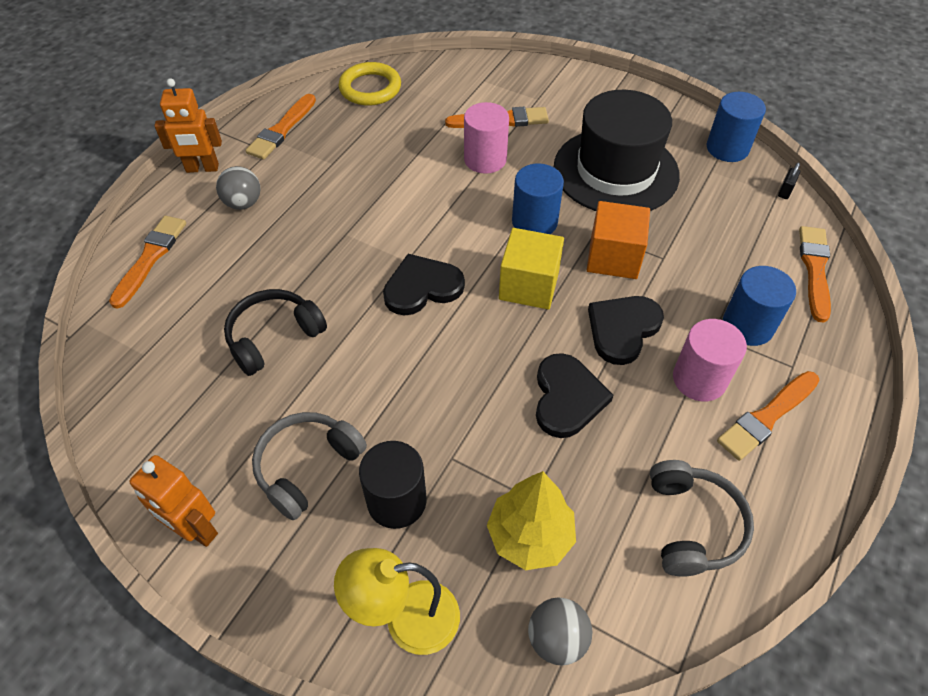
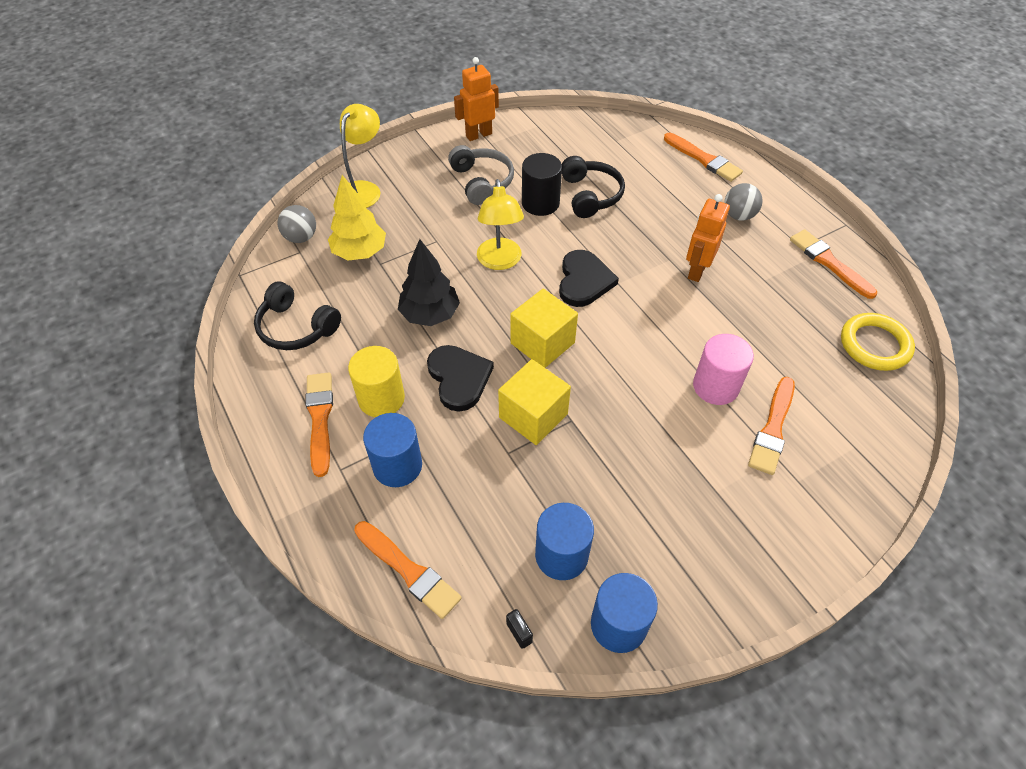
camera: 120 degrees right, 0 degrees up
orange robot [154,78,222,173] -> orange robot moved to [686,194,730,282]
black cylinder [359,441,427,529] -> black cylinder moved to [522,153,562,216]
blue cylinder [512,164,564,234] -> blue cylinder moved to [535,503,594,580]
black heart [536,353,613,438] -> black tree [398,239,460,326]
black hat [554,90,680,211] -> none
orange cube [587,201,650,279] -> yellow cube [498,359,571,445]
grey headphones [650,460,754,577] -> black headphones [254,281,341,350]
pink cylinder [673,319,747,401] -> yellow cylinder [348,346,405,417]
none -> yellow lamp [477,179,524,270]

